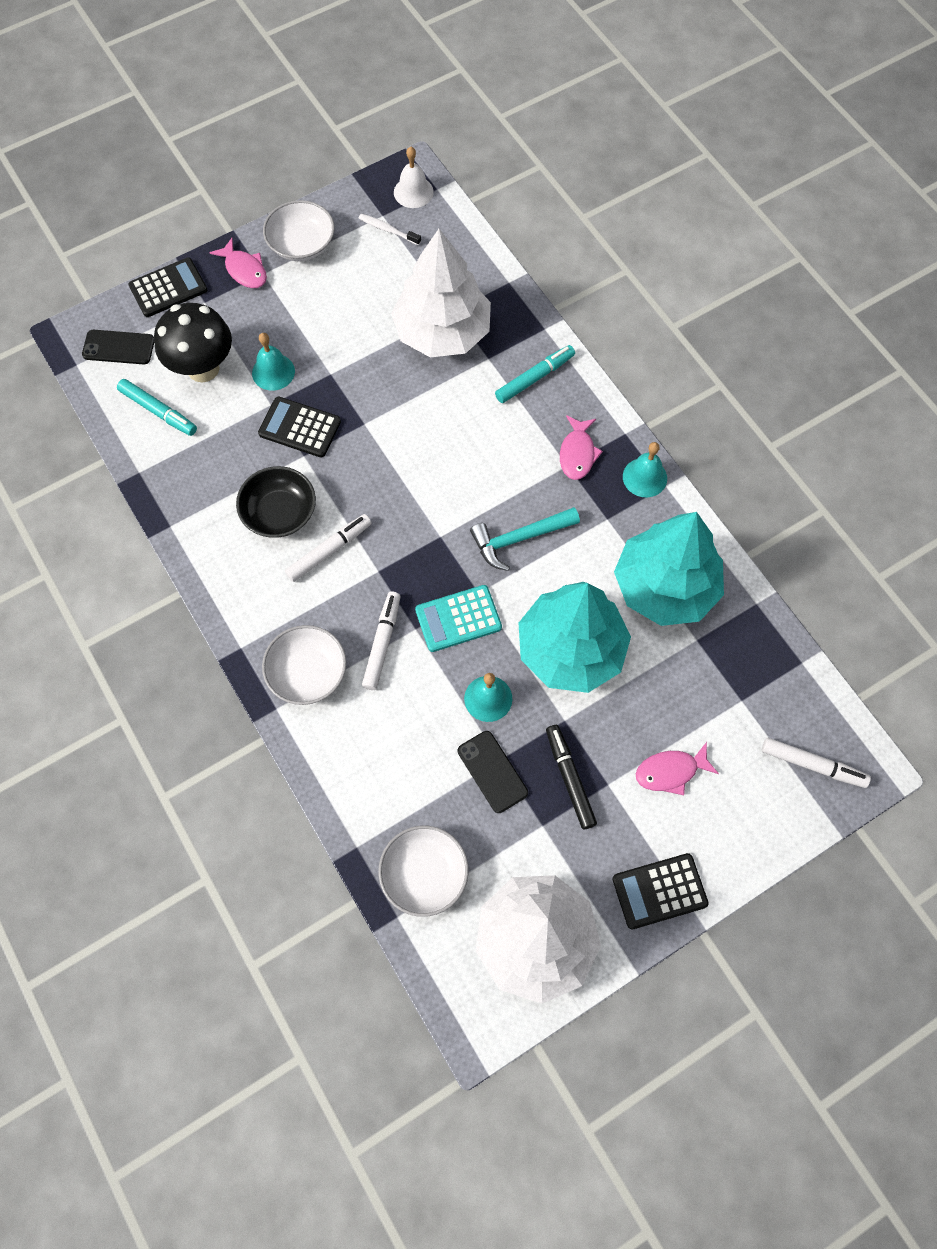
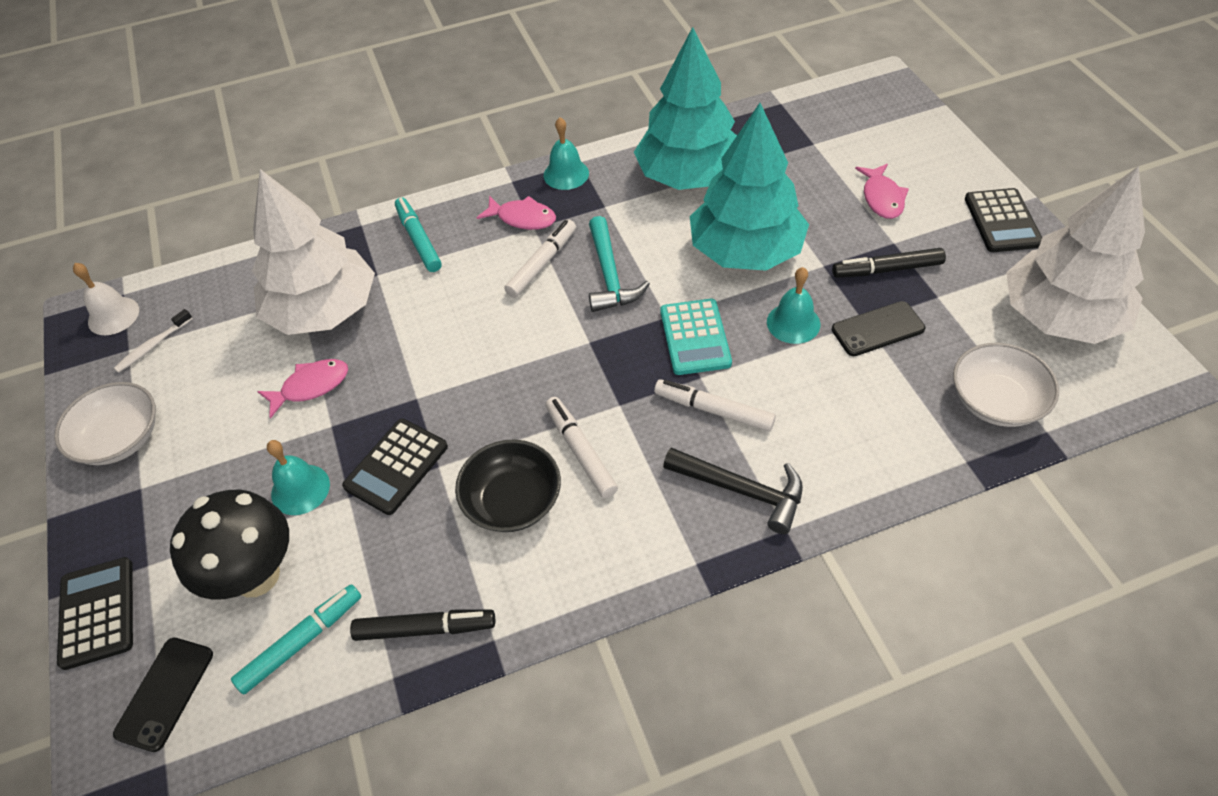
camera: 75 degrees left, 15 degrees down
pink fish [210,238,267,288] -> pink fish moved to [257,359,348,419]
white bowl [262,625,346,705] -> black hammer [663,448,803,534]
white marker [762,738,871,788] -> white marker moved to [504,219,576,298]
none -> black marker [350,609,495,641]

